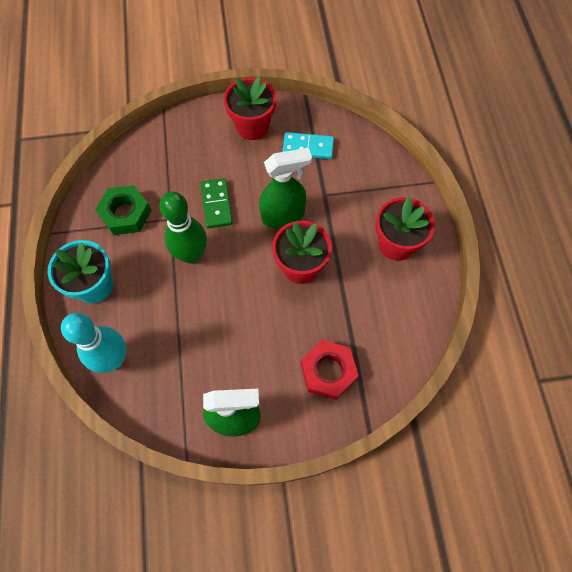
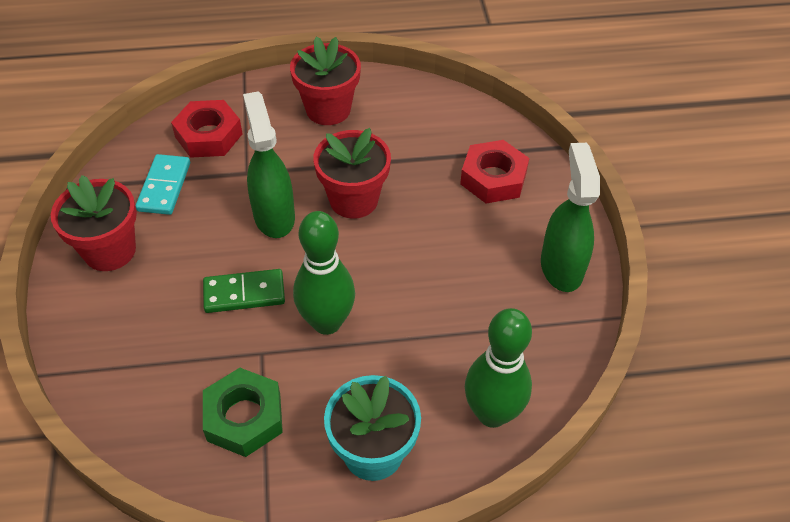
camera: 90 degrees left, 15 degrees down
turquoise bowling pin [61,313,126,373] -> green bowling pin [465,308,532,428]
none -> red nut [171,100,242,158]

